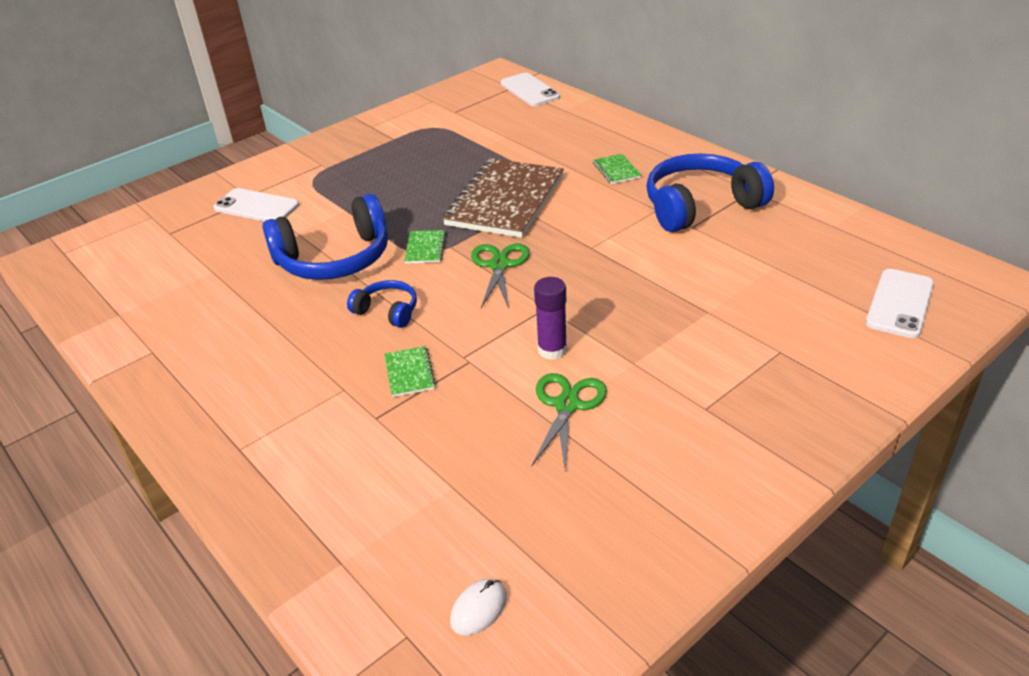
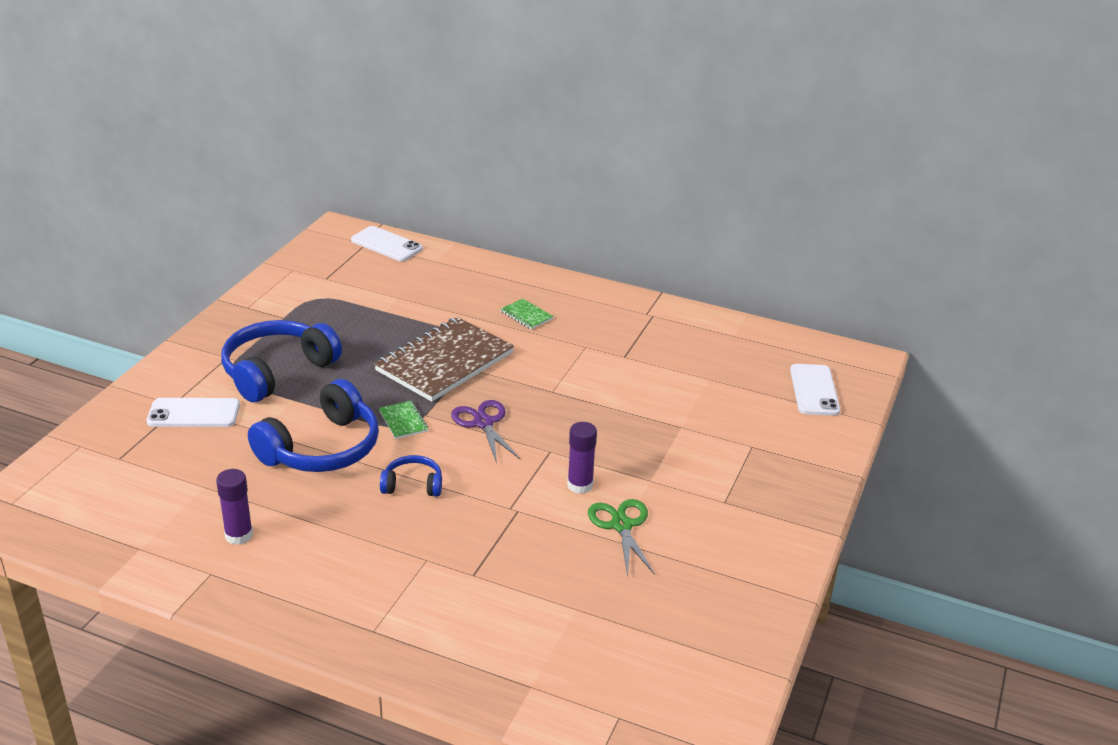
camera: 30 degrees left, 5 degrees down
green notebook [384,346,436,397] -> none
brown notebook [442,158,564,238] -> brown notebook turned 45 degrees clockwise [374,317,514,402]
white mouse [450,579,507,636] -> none
green scissors [471,244,530,308] -> purple scissors [451,400,521,463]
blue headphones [646,153,774,232] -> blue headphones moved to [221,320,342,402]
none -> purple glue stick [216,469,253,545]

